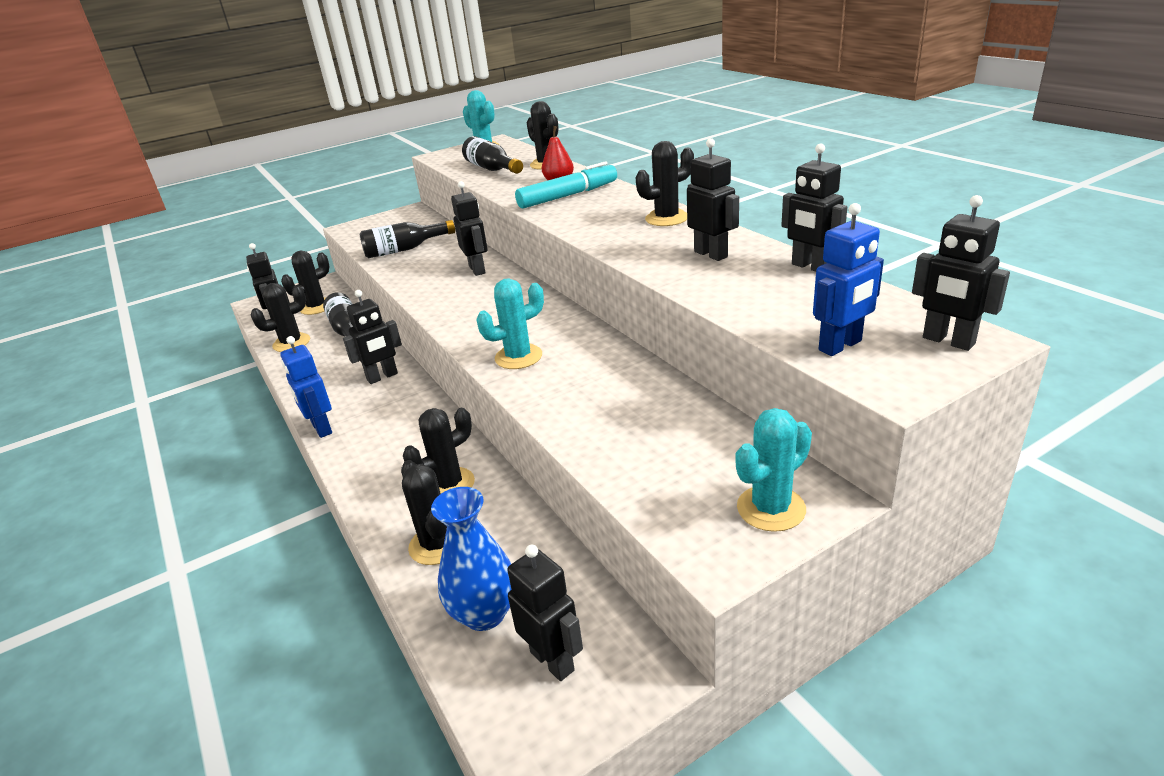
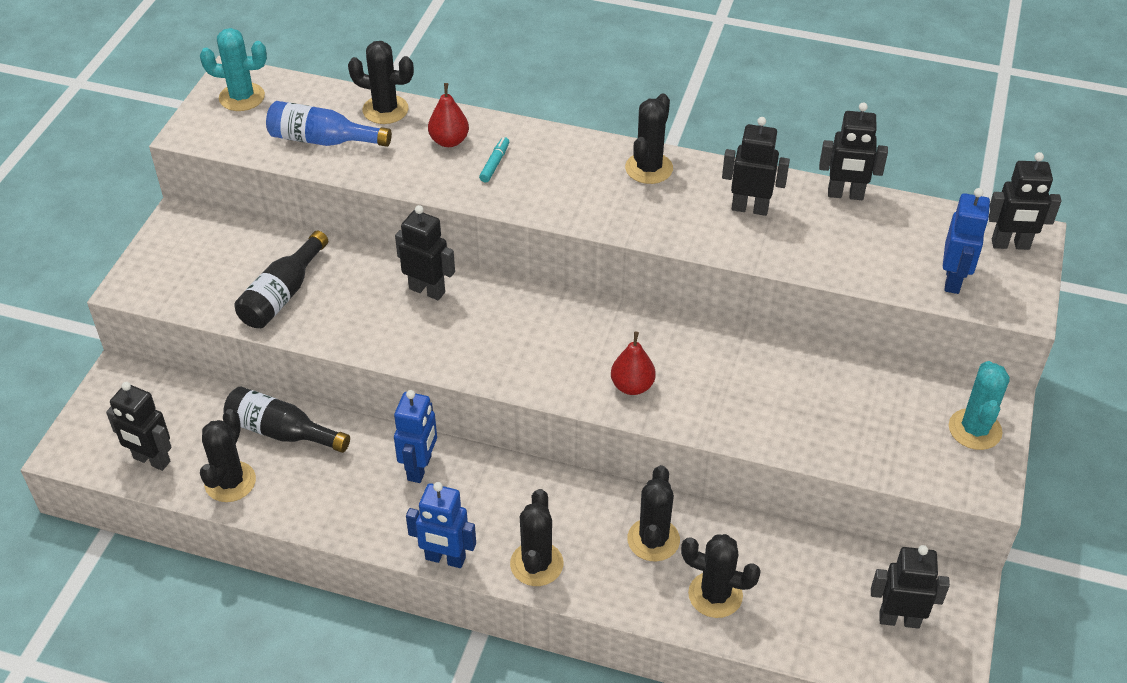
camera: 45 degrees left, 15 degrees up
black cactus [281,251,329,315] -> black cactus moved to [510,489,563,586]
black robot [343,290,402,384] -> blue robot [394,390,437,483]
blue vase [431,487,512,631] -> none
black bottle [462,136,523,174] -> blue bottle [266,101,392,147]
turquoise cactus [476,278,544,369] -> red pear [611,331,656,395]
turquoise marker [515,161,617,208] -> turquoise marker [479,137,509,183], size x0.46

